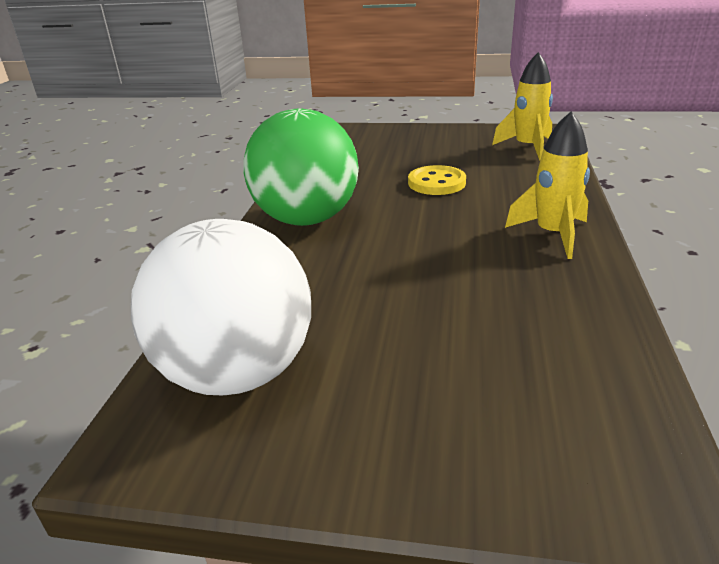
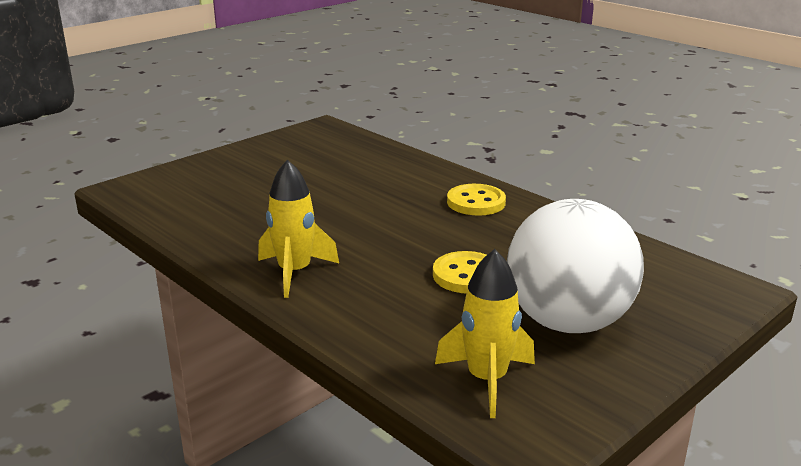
camera: 125 degrees right, 5 degrees down
white ball [131,219,311,395] -> white ball moved to [507,199,644,333]
green ball [243,109,359,226] -> yellow button [447,184,506,216]

